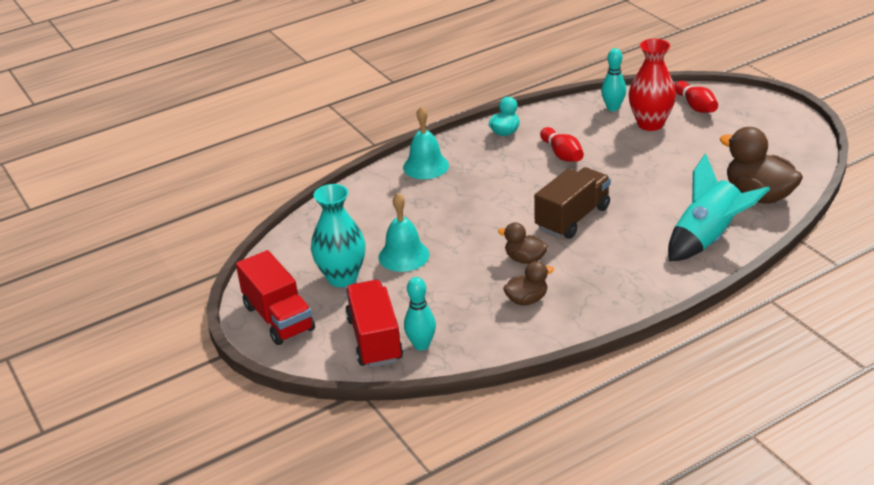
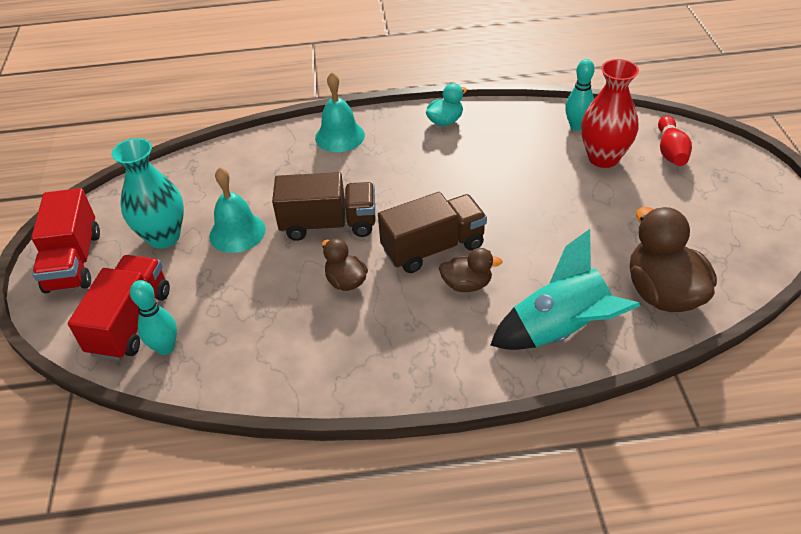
camera: 25 degrees right, 10 degrees up
brown duck [503,261,554,305] -> brown duck moved to [439,248,503,292]
red bowling pin [540,127,584,162] -> none
none -> brown truck [272,172,375,241]

